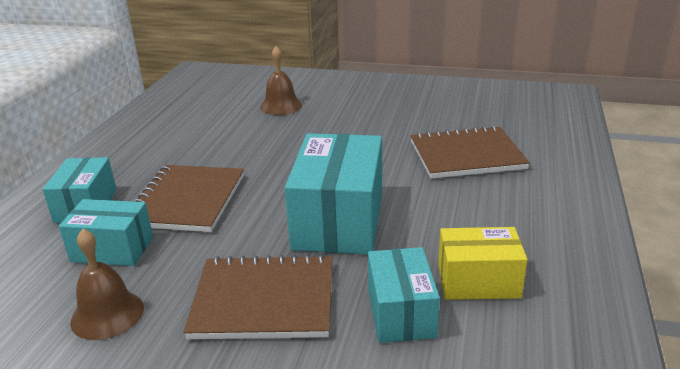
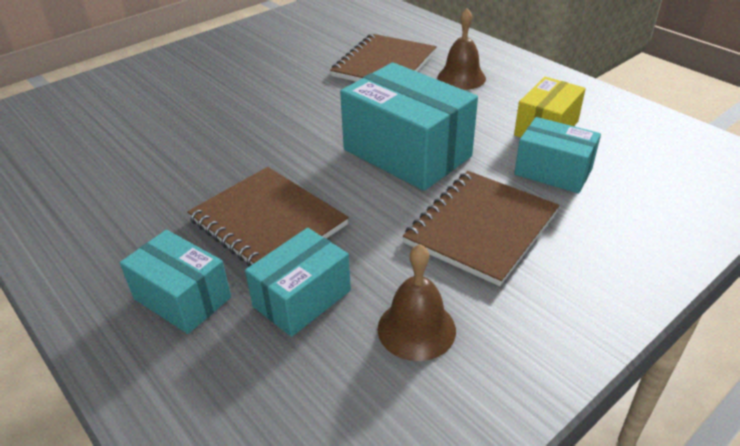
camera: 55 degrees left, 10 degrees up
brown bell [260,46,302,115] -> brown bell moved to [437,8,486,90]

